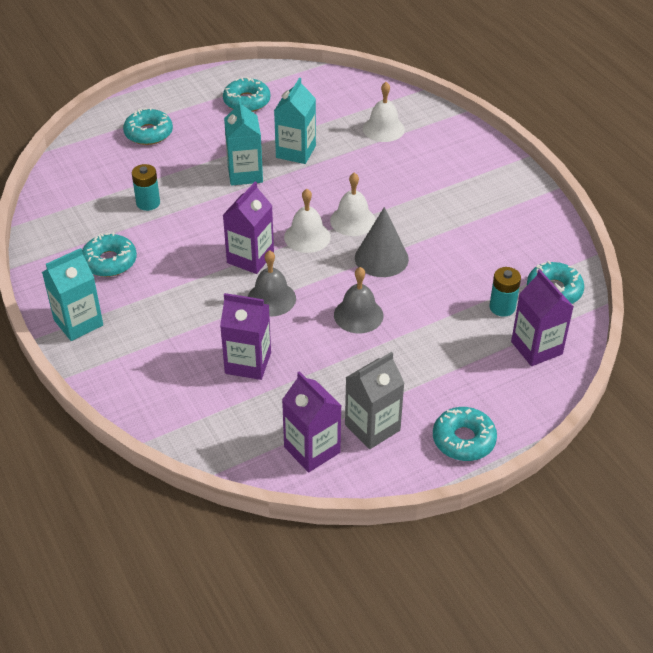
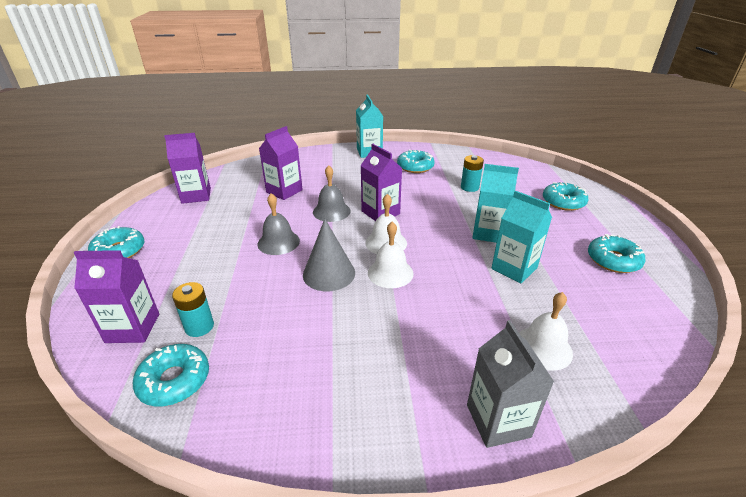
camera: 115 degrees right, 10 degrees down
grey carton [345,352,405,449] -> grey carton moved to [467,320,554,448]

